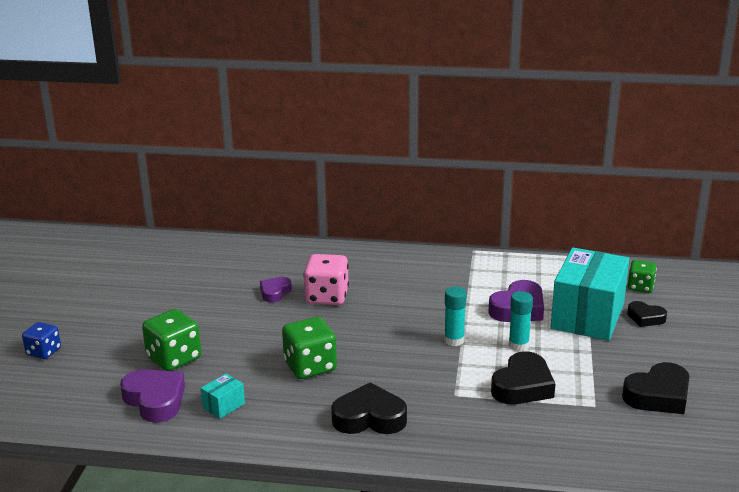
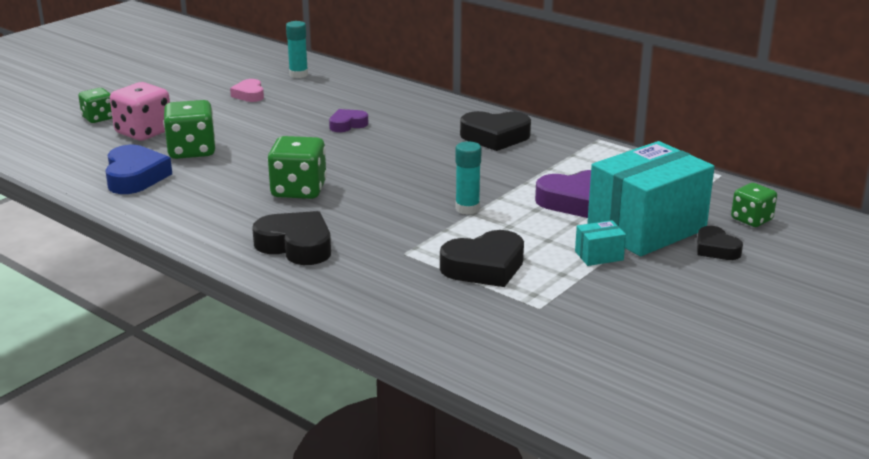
camera: 30 degrees right, 0 degrees up
blue dice [22,322,61,359] -> green dice [78,88,113,123]
purple heart [120,369,185,423] -> blue heart [105,145,172,194]
turquoise box [201,373,245,419] -> turquoise box moved to [575,220,626,266]
pink dice [303,254,349,305] -> pink dice moved to [110,82,170,141]
turquoise glue stick [509,291,533,351] -> turquoise glue stick moved to [286,21,308,78]
black heart [622,362,689,414] -> black heart moved to [460,111,531,151]
none -> pink heart [230,79,264,102]

